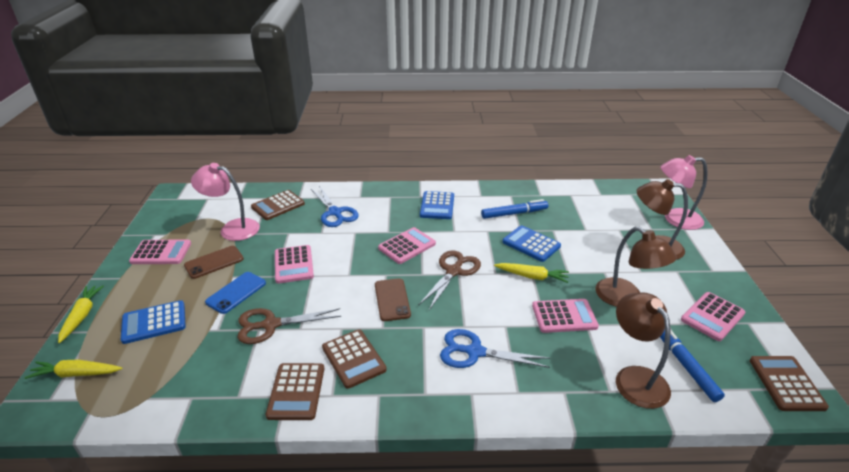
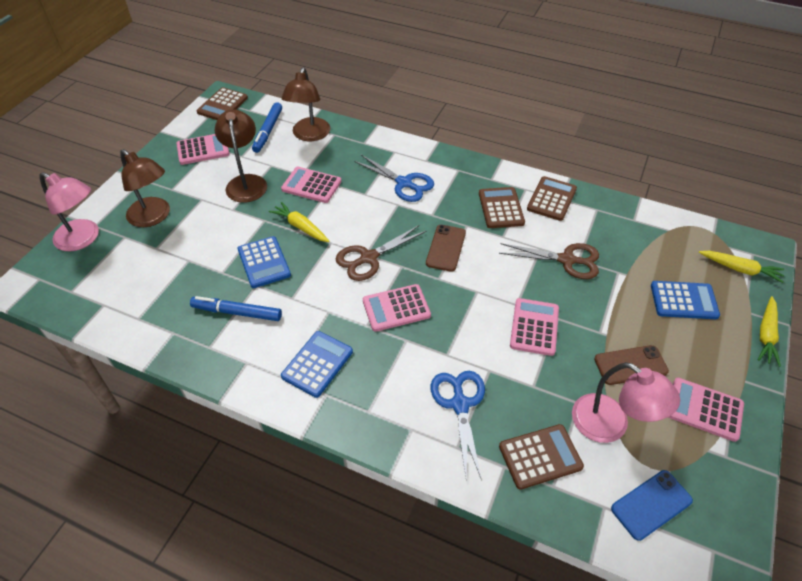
camera: 155 degrees left, 15 degrees up
blue phone [205,272,266,314] -> blue phone moved to [611,470,693,541]

